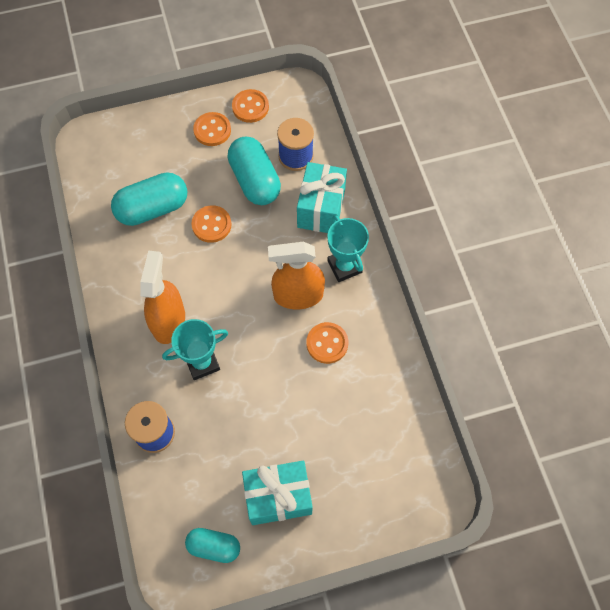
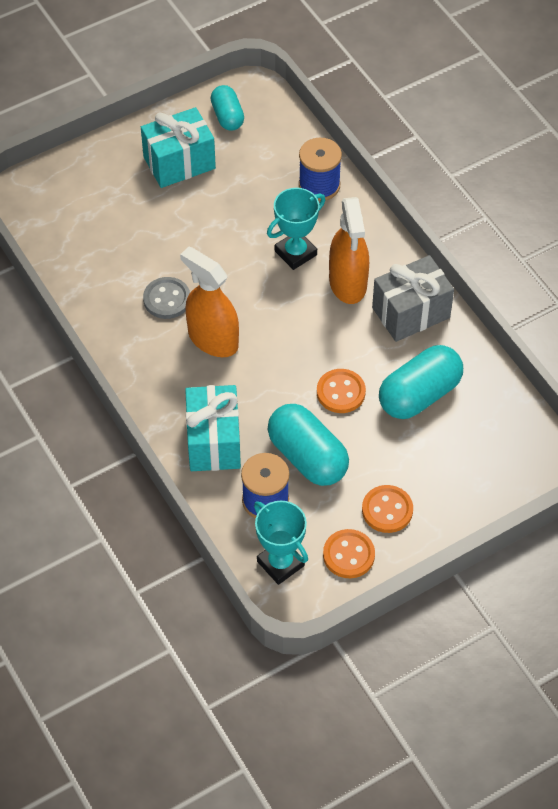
camera: 165 degrees right, 10 degrees down
turquoise capsule [185,528,240,563] -> turquoise capsule turned 75 degrees clockwise [211,85,244,131]
orange spray bottle [268,242,325,309] -> orange spray bottle turned 120 degrees counterclockwise [180,247,239,357]
orange button [306,322,348,364] -> grey button [143,277,190,319]
turquoise trophy [327,215,369,282] -> turquoise trophy moved to [254,500,308,585]
none -> grey gift [372,255,454,342]

